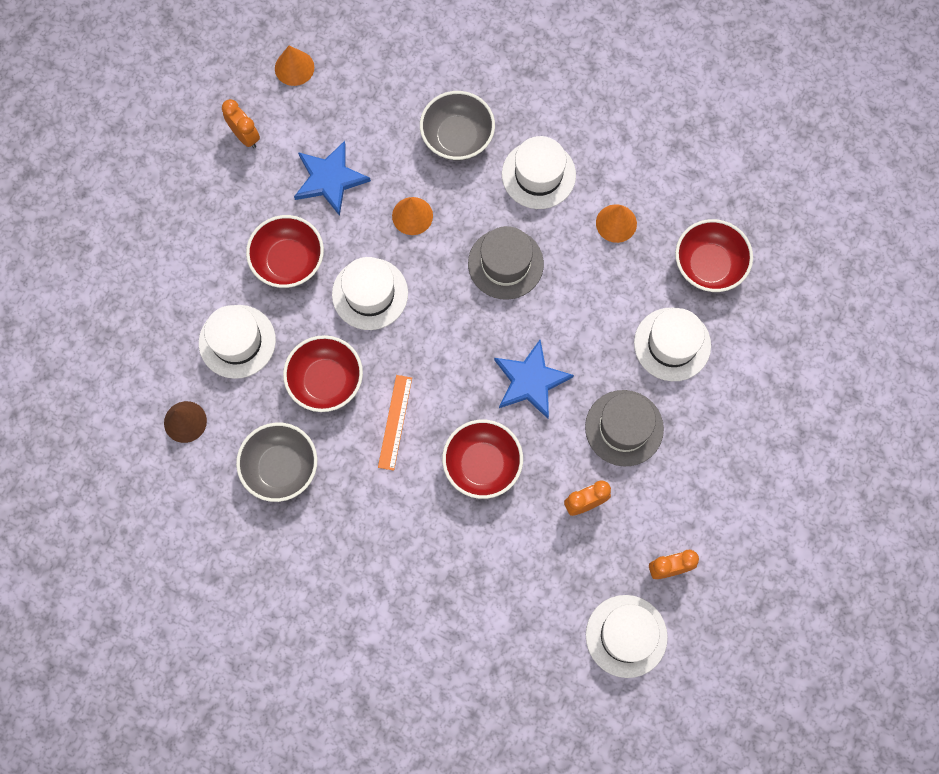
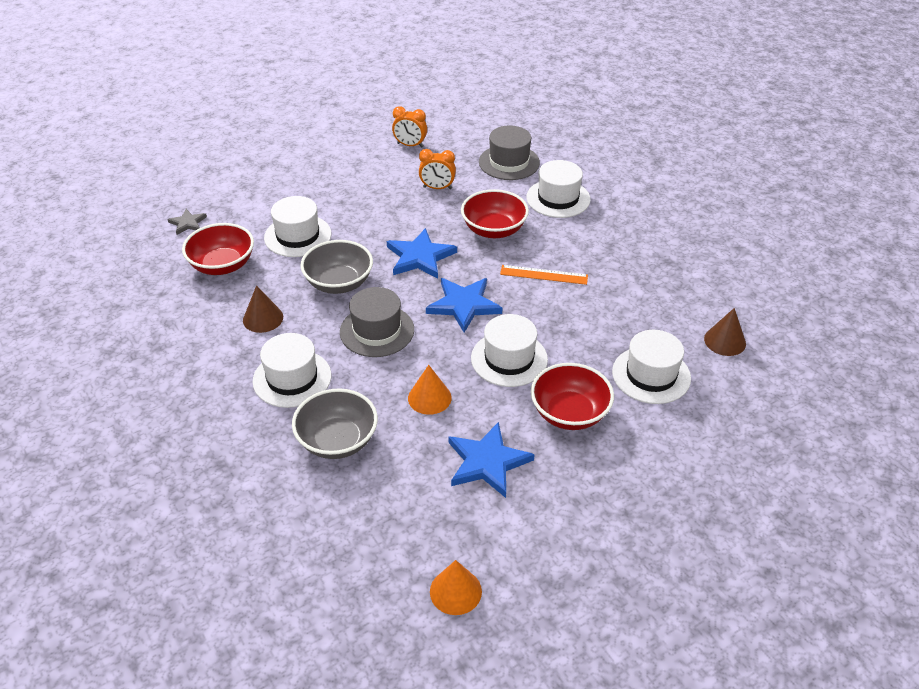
camera: 150 degrees left, 30 degrees down
orange clock [222,99,260,148] -> none
grey bowl [236,423,317,502] -> grey bowl moved to [300,240,373,294]
red bowl [283,335,363,412] -> none
orange ruler [378,375,412,471] -> orange ruler turned 60 degrees clockwise [500,265,588,285]
grey hat [585,390,664,466] -> grey hat moved to [479,125,540,180]
white hat [586,595,668,678] -> white hat moved to [526,160,591,218]
orange cone [596,204,637,243] -> brown cone [243,285,283,333]
none -> grey star [167,209,207,235]
none -> blue star [426,278,502,333]

